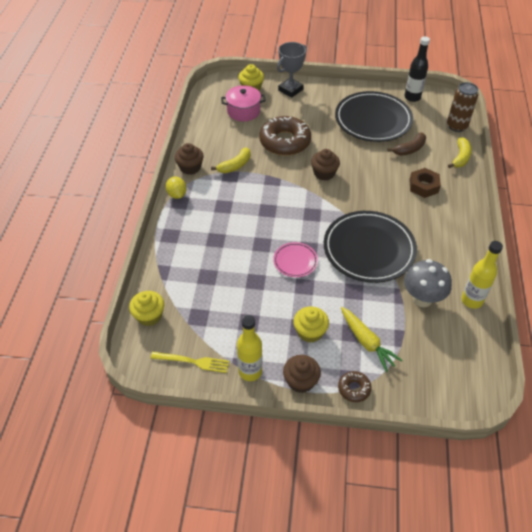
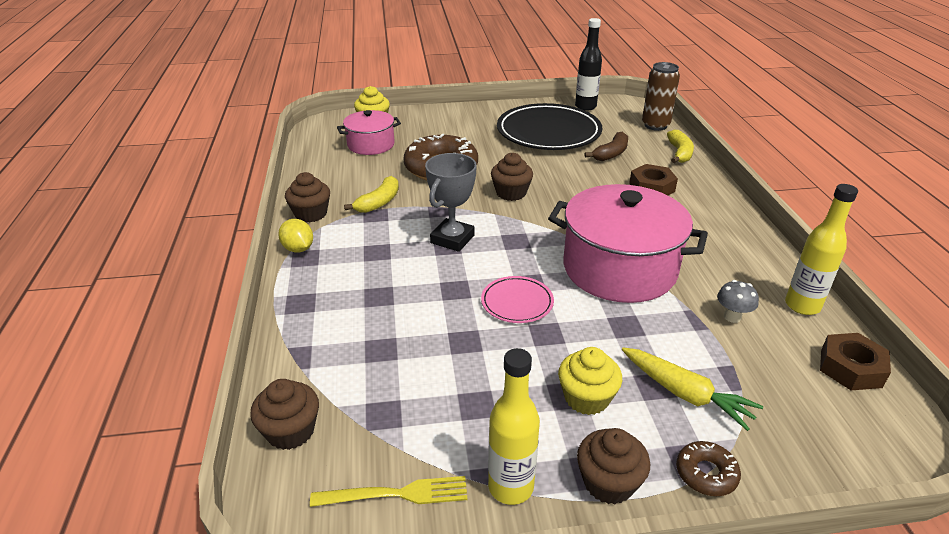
camera: 15 degrees left, 15 degrees down
yellow cupcake [129,291,164,326] -> brown cupcake [250,379,319,450]
grey trophy [277,42,307,98] -> grey trophy moved to [425,153,477,252]
black plate [324,211,417,283] -> pink pot [548,184,708,303]
grey mushroom [404,259,452,307] -> grey mushroom [717,280,759,323], size x0.53
none -> brown nut [820,333,891,390]

